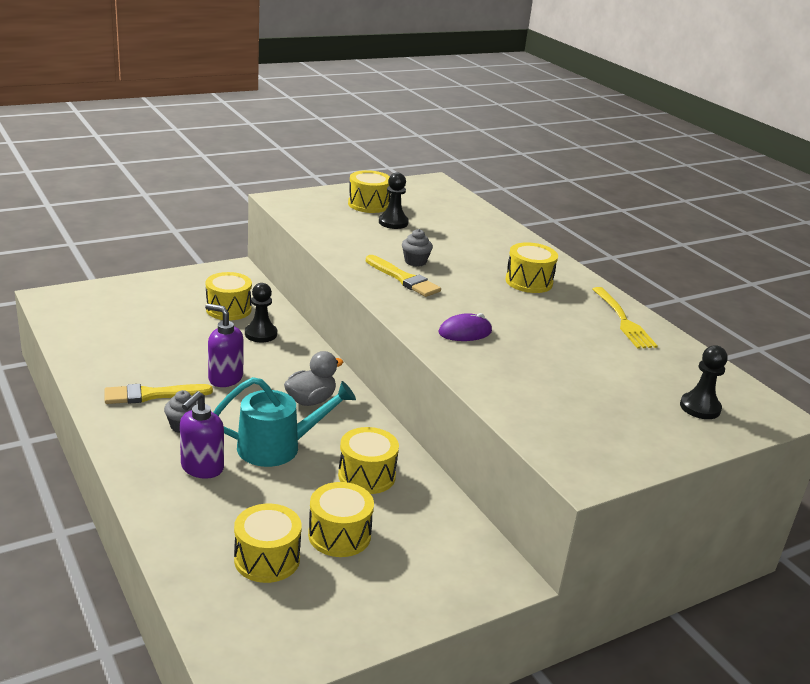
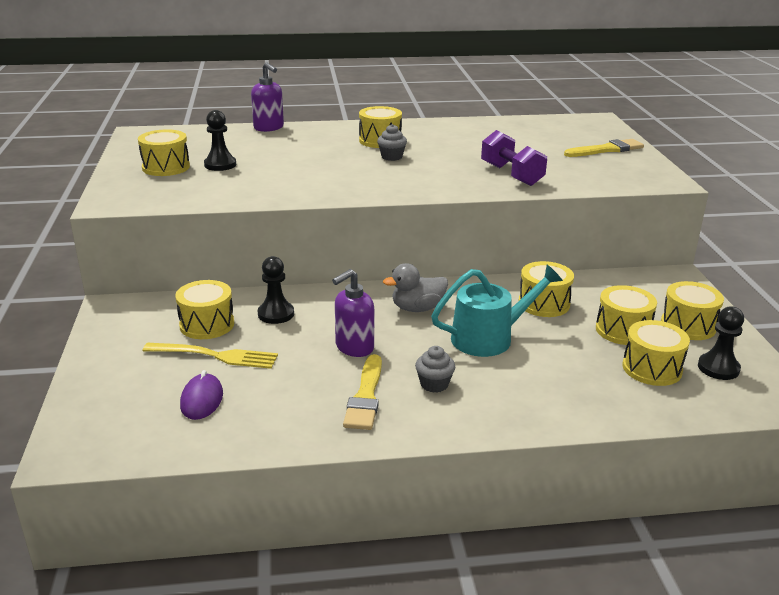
camera: 65 degrees left, 0 degrees up
purple soap dispenser [180,391,224,479] -> purple soap dispenser moved to [251,62,284,132]
turquoise watering can [213,377,356,467] -> turquoise watering can turned 60 degrees clockwise [431,265,563,357]
grey duck [284,351,343,406] -> grey duck turned 90 degrees counterclockwise [383,263,448,312]
yellow brush [366,255,441,297] -> yellow brush moved to [564,139,644,157]
grey cupcake [402,229,433,267] -> grey cupcake moved to [377,124,407,161]
purple mouse [438,313,492,341] -> purple mouse moved to [180,370,223,420]
yellow fork [593,287,658,349] -> yellow fork moved to [143,343,278,369]
black pawn [680,345,728,419] -> black pawn moved to [698,306,744,380]
none -> purple dumbbell [481,130,547,186]
none -> yellow drum [661,281,724,340]

